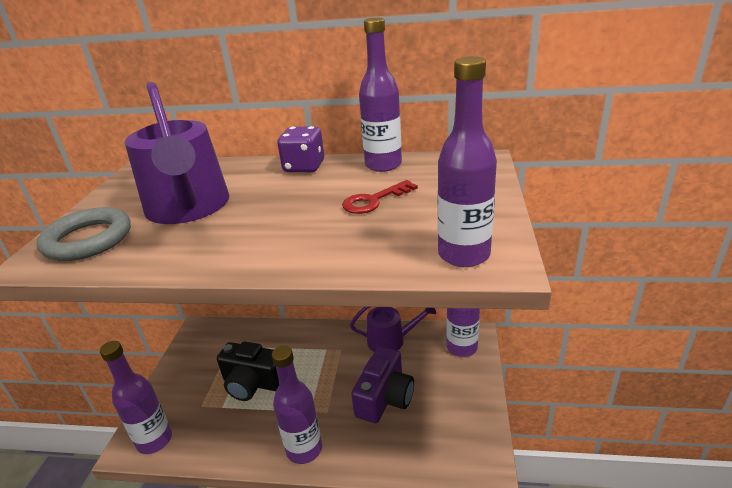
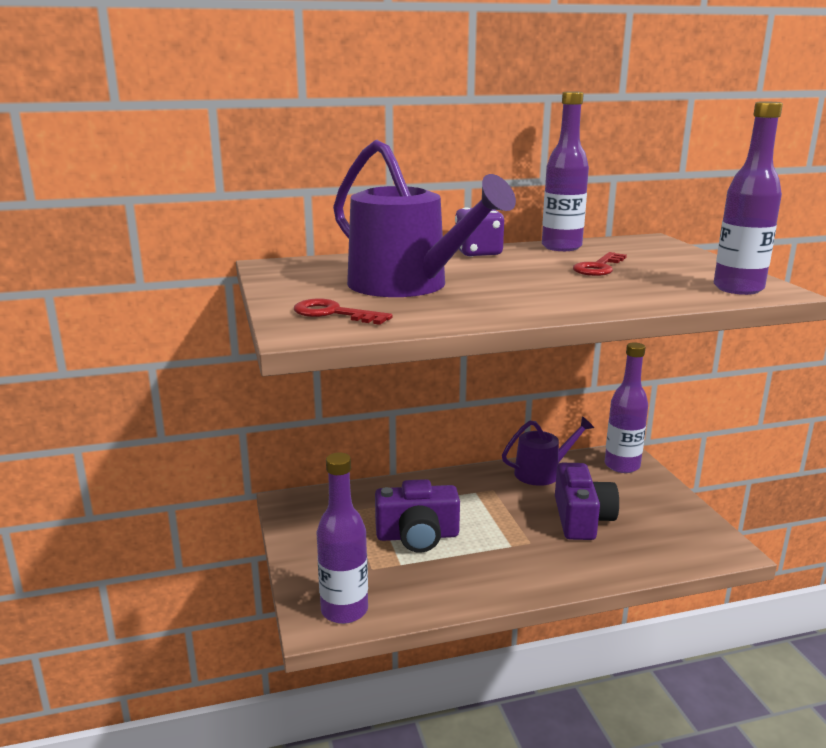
camera: 25 degrees left, 10 degrees down
grey ring [37,207,131,261] -> red key [294,299,393,325]
black camera [217,342,279,401] -> purple camera [375,479,460,553]
purple bottle [272,346,322,464] -> none

